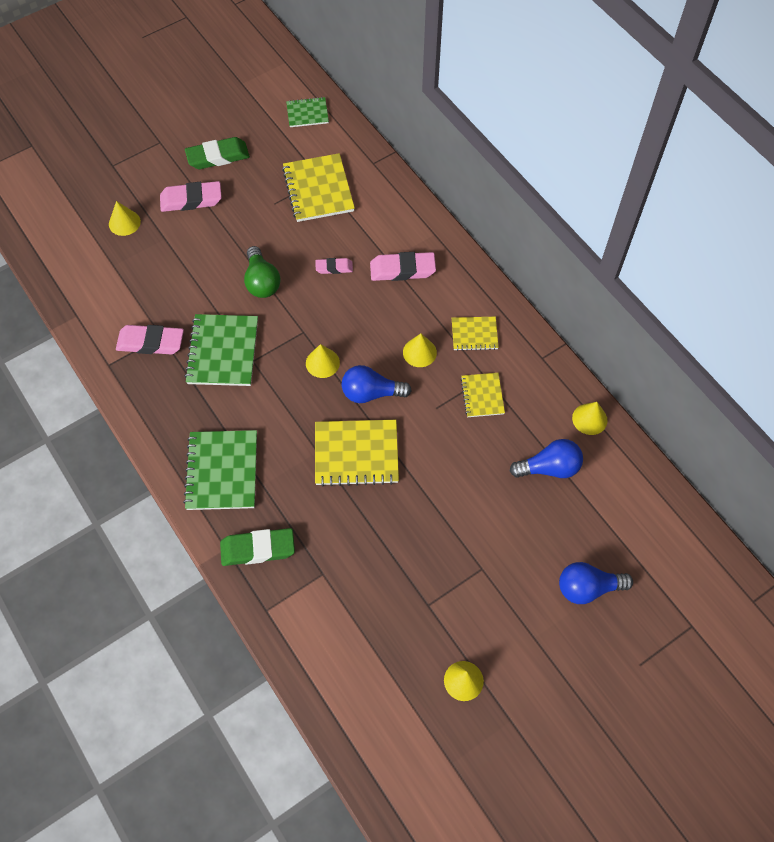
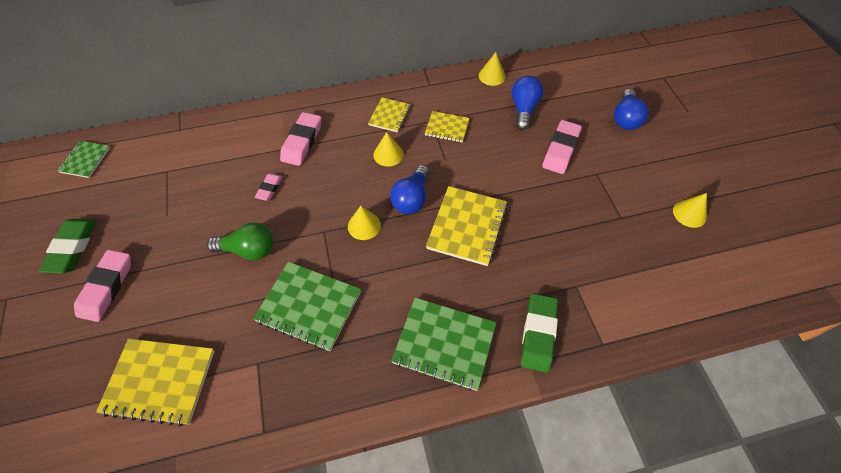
camera: 70 degrees left, 5 degrees down
yellow cone [109,201,141,236] -> none
pink eraser [116,325,184,354] -> pink eraser moved to [542,120,582,174]
yellow notebook [282,153,355,222] -> yellow notebook moved to [96,339,214,427]

